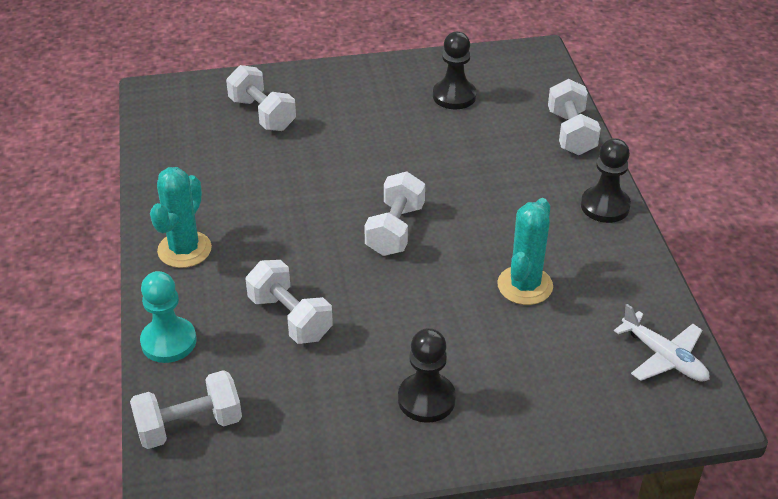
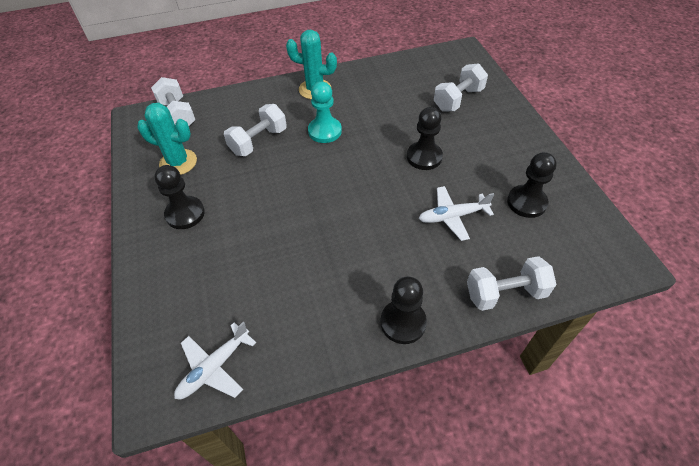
camera: 85 degrees right, 10 degrees up
turquoise pawn [140,271,196,363] -> turquoise pawn moved to [308,82,342,143]
white dumbbell [364,171,425,256] -> none
turquoise cactus [497,198,553,305] -> turquoise cactus moved to [137,103,197,175]
none -> black pawn [407,107,443,170]
none -> white plane [419,186,494,241]

